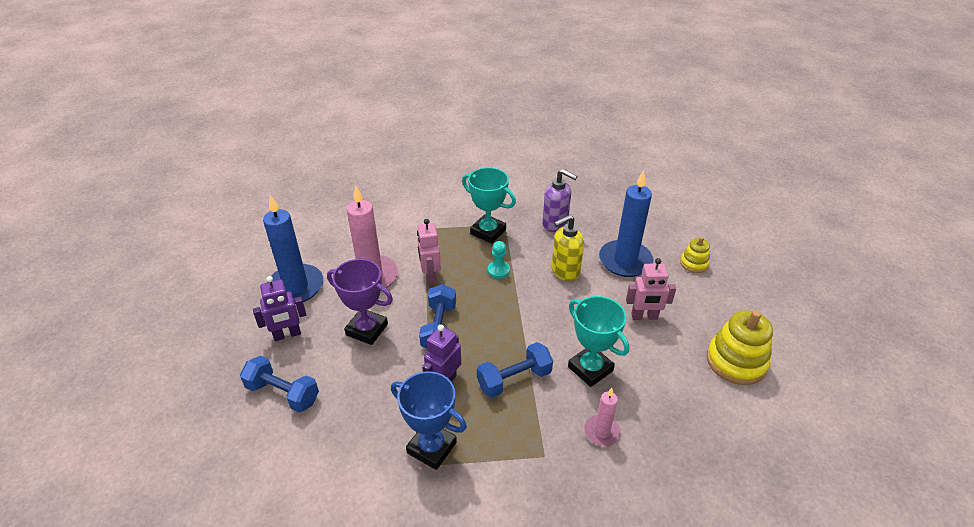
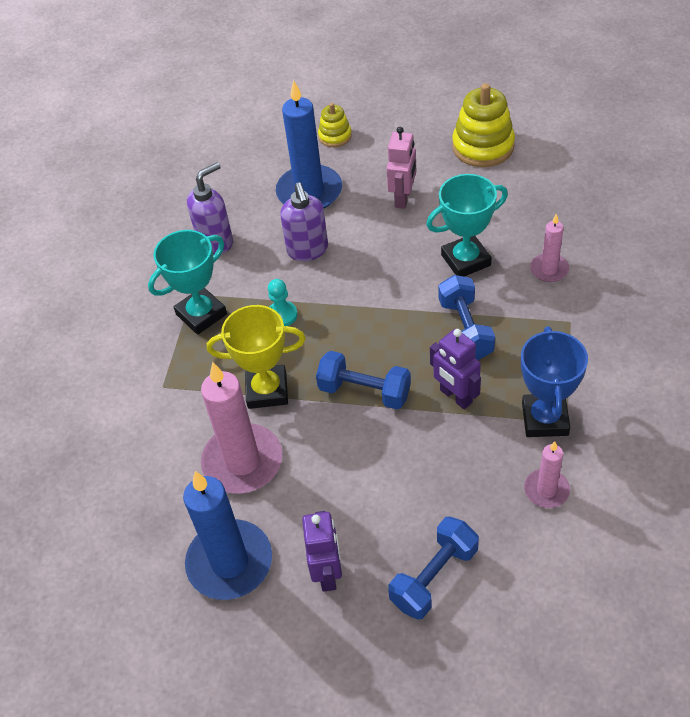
camera: 70 degrees left, 10 degrees up
purple trophy [327,259,393,345] -> none
blue trophy [391,371,467,470] -> blue trophy turned 45 degrees counterclockwise [521,327,588,437]
pink robot [417,219,441,285] -> yellow trophy [207,305,306,409]
yellow soap dispenser [551,215,584,281] -> purple soap dispenser [280,182,328,261]
none -> pink candle [524,441,570,508]

